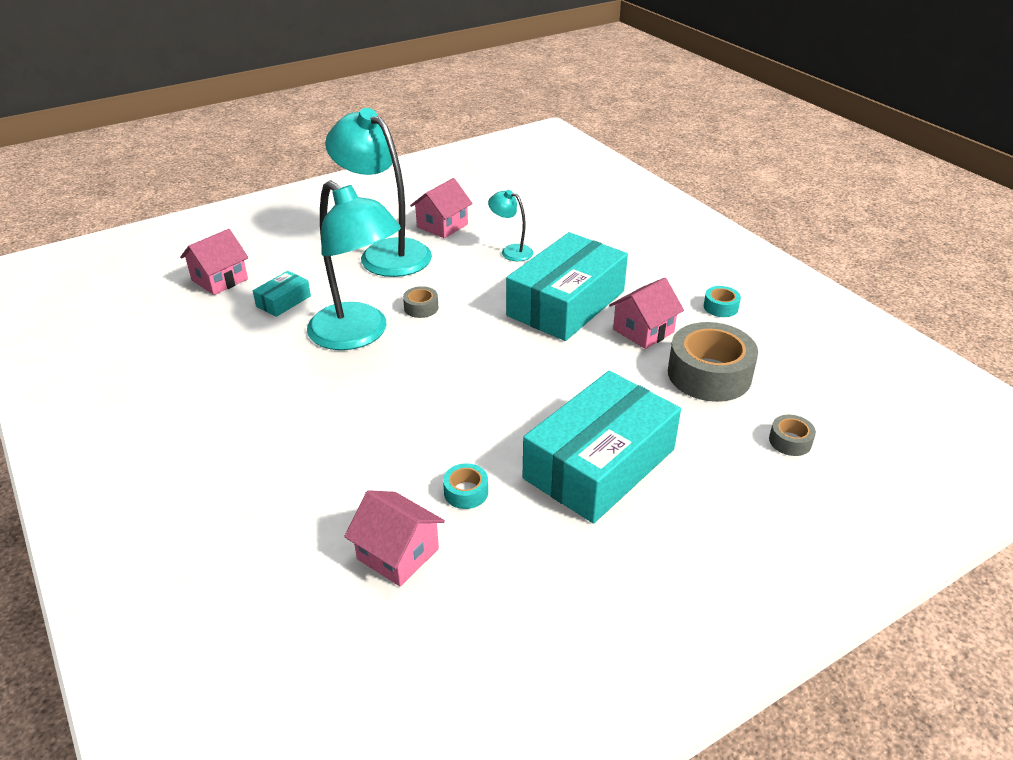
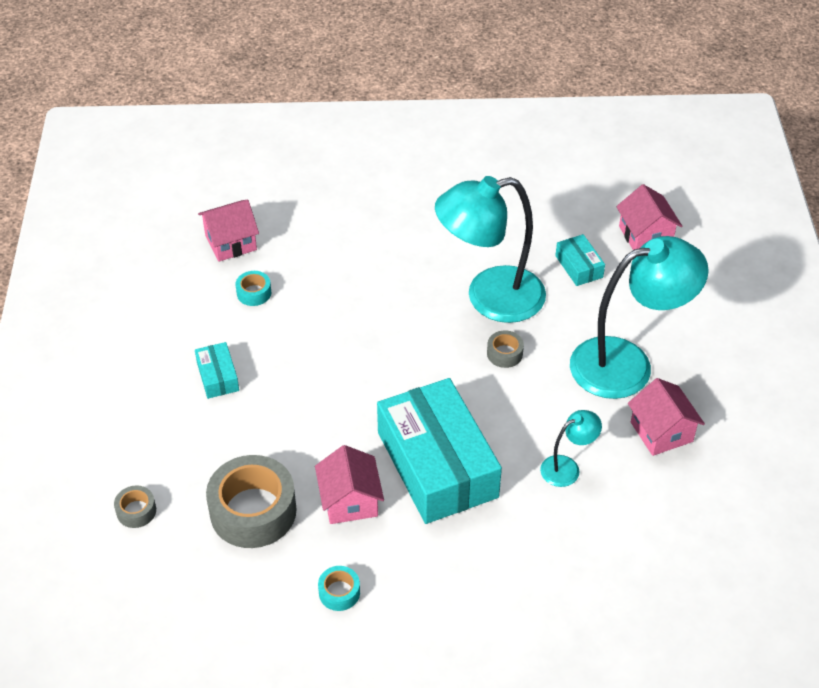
camera: 120 degrees right, 10 degrees up
turquoise box [523,371,681,523] -> turquoise box [195,342,239,399], size x0.43

